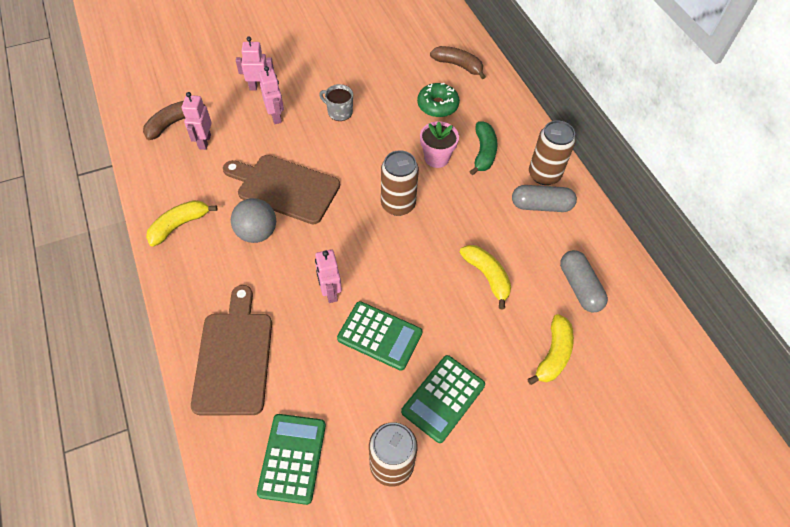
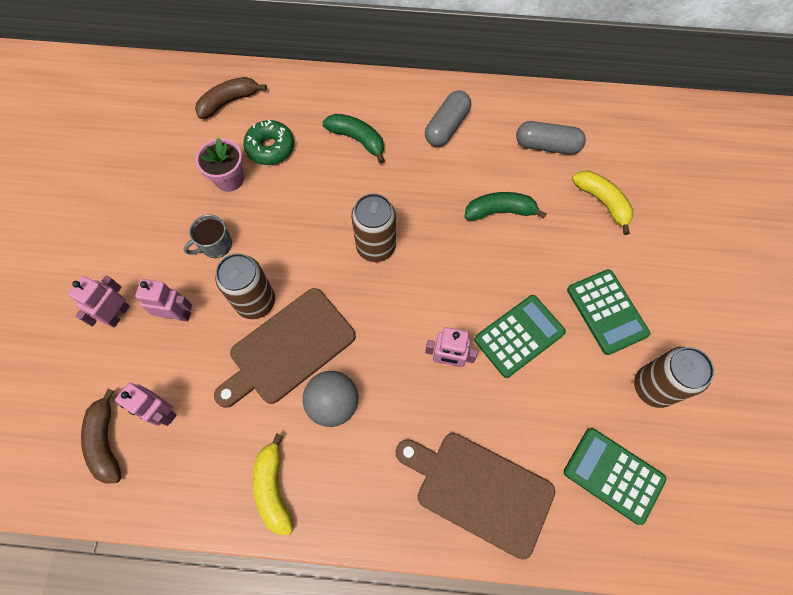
camera: 60 degrees left, 10 degrees up
pink flower pot [420,121,459,168] -> pink flower pot moved to [196,138,244,192]
yellow banana [459,245,511,310] -> green banana [464,192,547,221]
brown can [529,120,576,185] -> brown can moved to [215,253,275,319]

